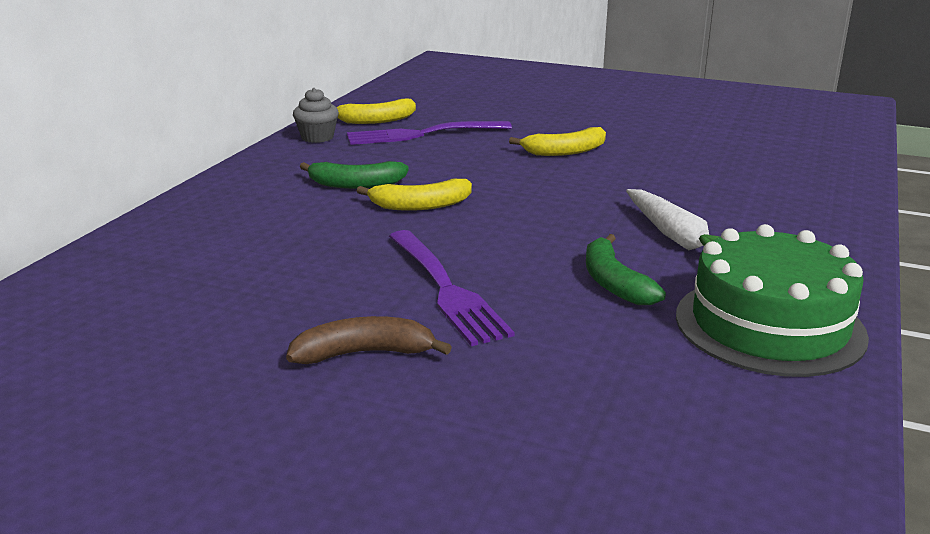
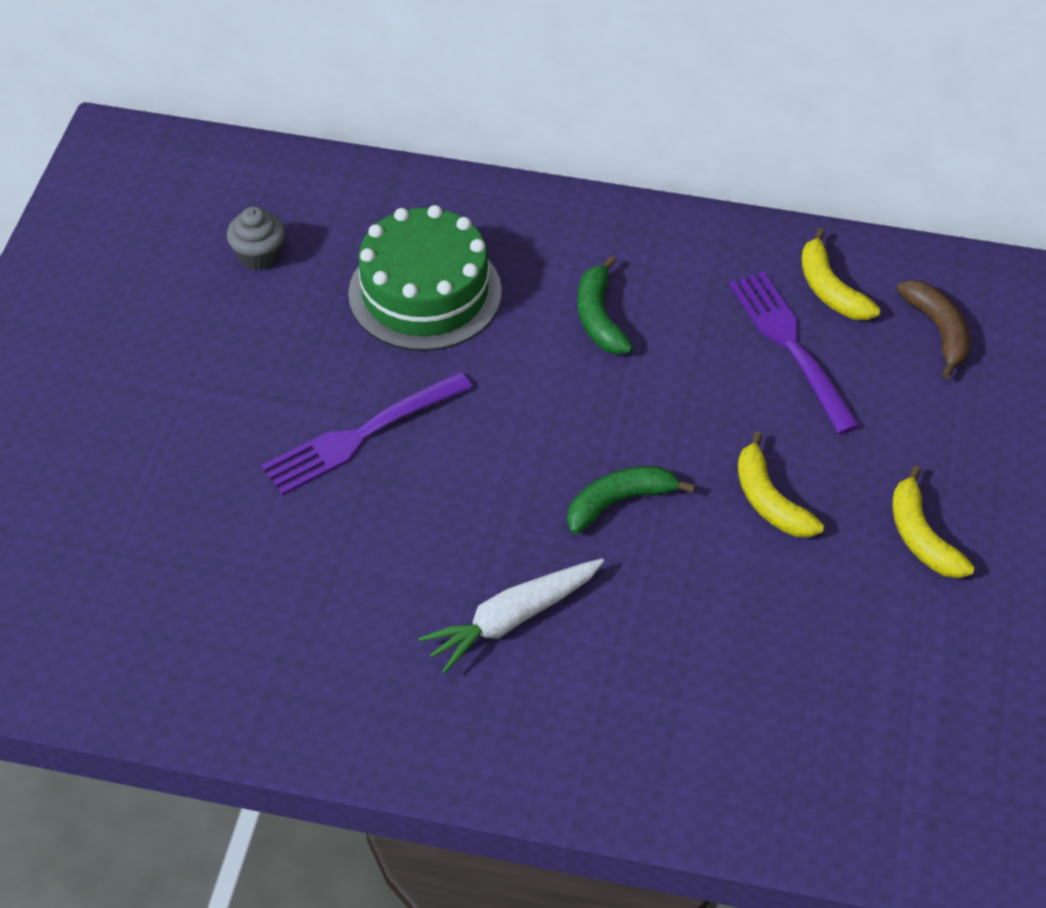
camera: 80 degrees right, 25 degrees up
brown banana [286,316,452,364] -> brown banana moved to [896,280,970,379]
grey cupcake [293,88,339,143] -> grey cupcake moved to [227,207,285,270]
yellow banana [357,179,472,211] -> yellow banana moved to [892,466,975,578]
green banana [586,234,666,305] -> green banana moved to [567,466,695,534]
green cake [676,224,869,377] -> green cake moved to [348,205,502,351]

